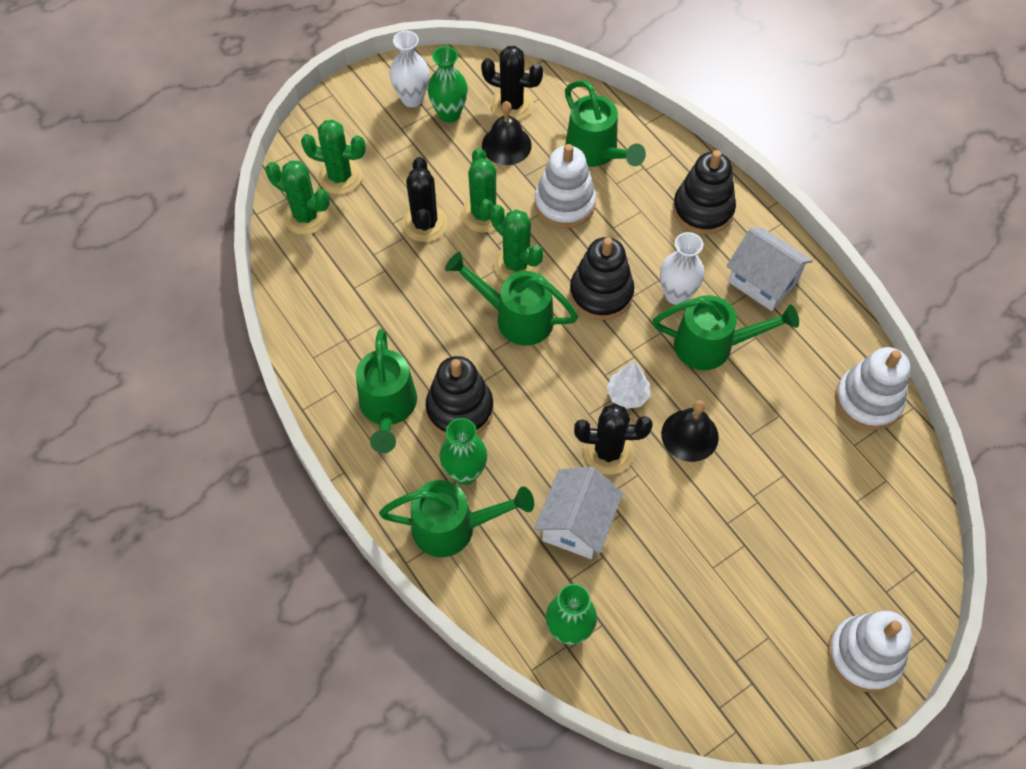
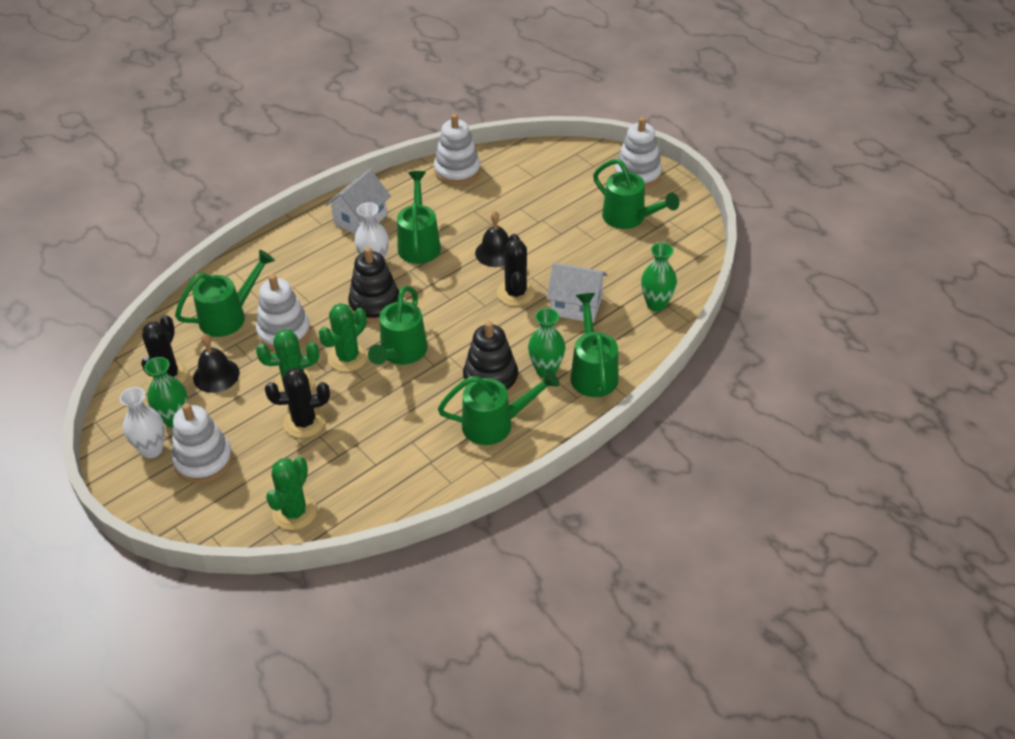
camera: 95 degrees left, 15 degrees down
green cactus [301,119,366,194] -> none
white tree [606,361,650,409] -> none
black stacking toy [673,150,736,235] -> none
none -> white stacking toy [172,403,233,483]
none -> green watering can [593,159,679,229]

